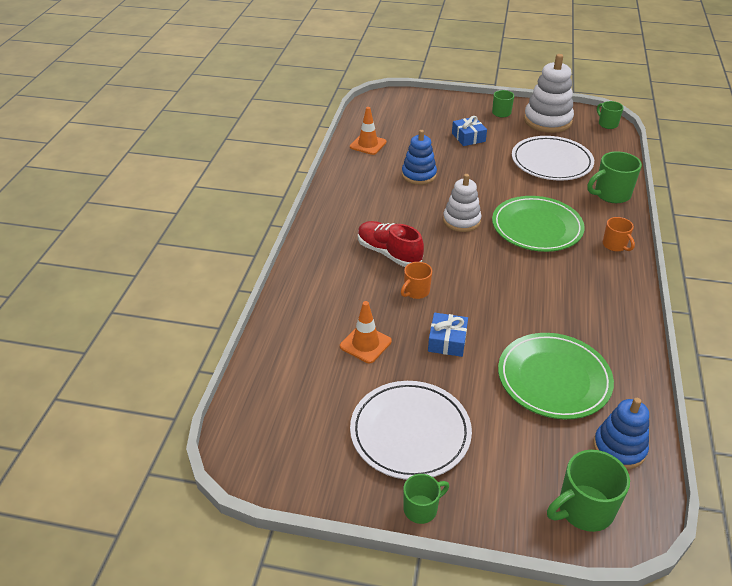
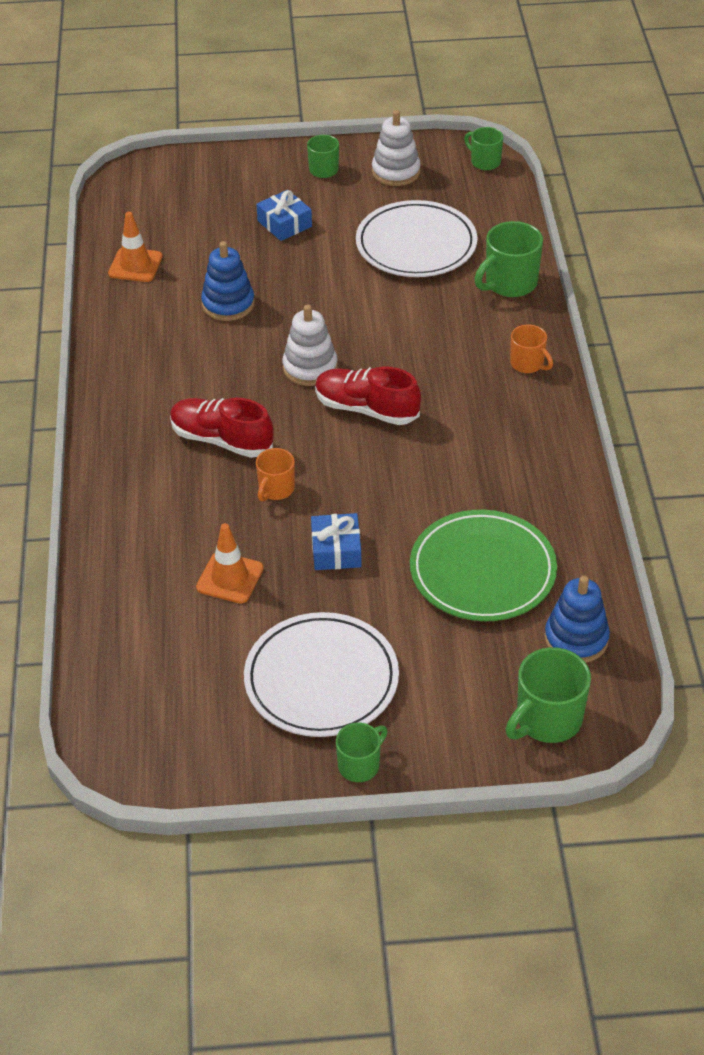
camera: 15 degrees left, 5 degrees up
green plate [492,196,585,252] -> none
white stacking toy [524,54,574,133] -> white stacking toy [372,110,421,186], size x0.66
none -> red shoe [315,366,421,425]

